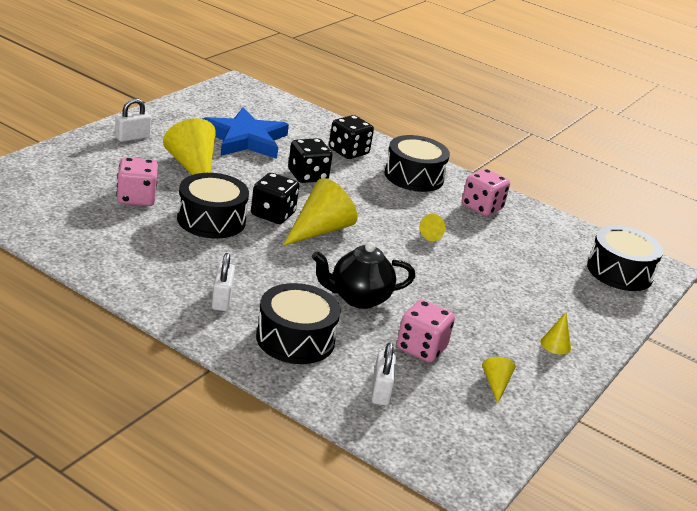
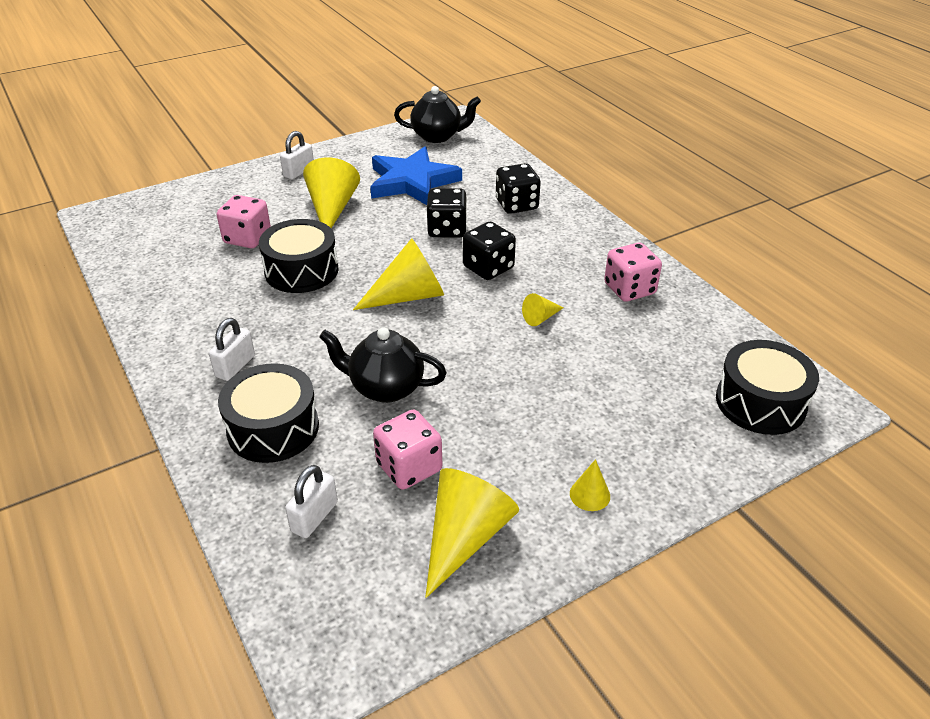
camera: 30 degrees right, 10 degrees up
white padlock [115,98,151,142] -> white padlock turned 45 degrees counterclockwise [280,131,314,180]
black dice [251,173,299,224] -> black dice moved to [463,222,516,280]
black drum [385,135,450,192] -> none
yellow cone [482,357,516,403] -> yellow cone [425,468,519,598], size x2.05
none -> black teapot [394,86,481,143]

